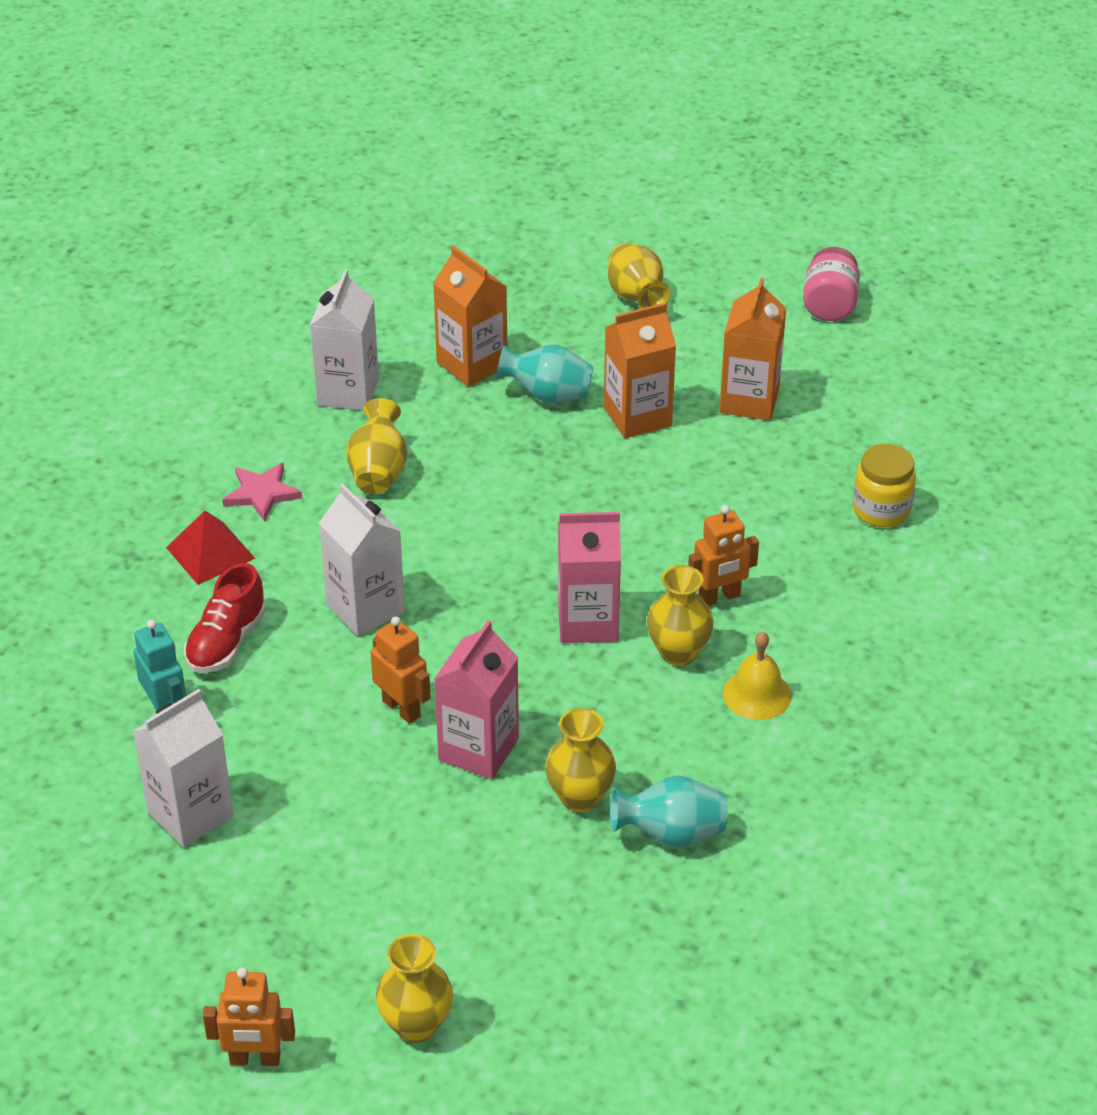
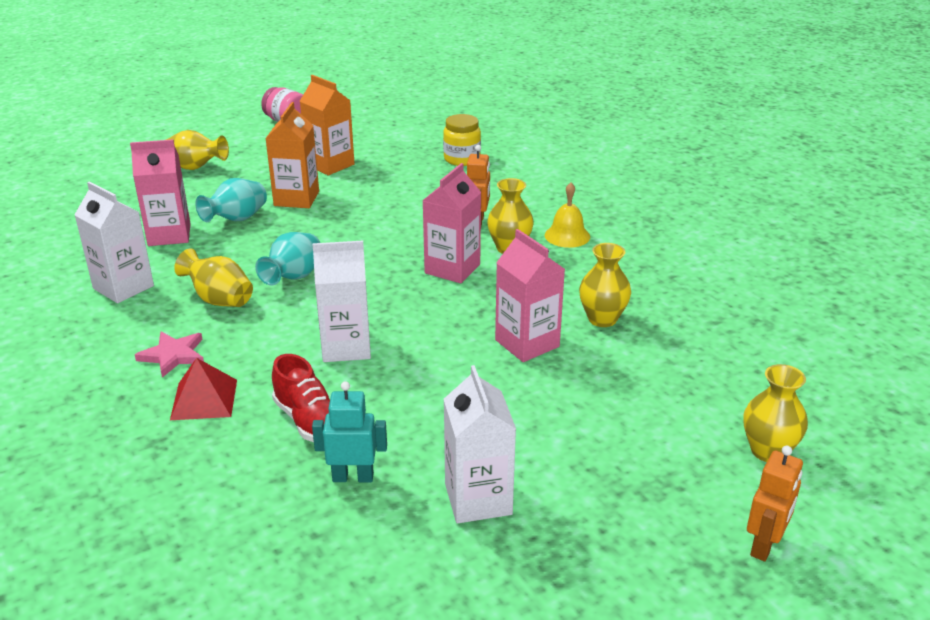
camera: 60 degrees left, 10 degrees down
orange robot [370,616,431,724] -> none
orange carton [433,246,507,387] -> pink carton [130,139,191,246]
turquoise vase [610,775,728,847] -> turquoise vase moved to [255,232,320,285]

